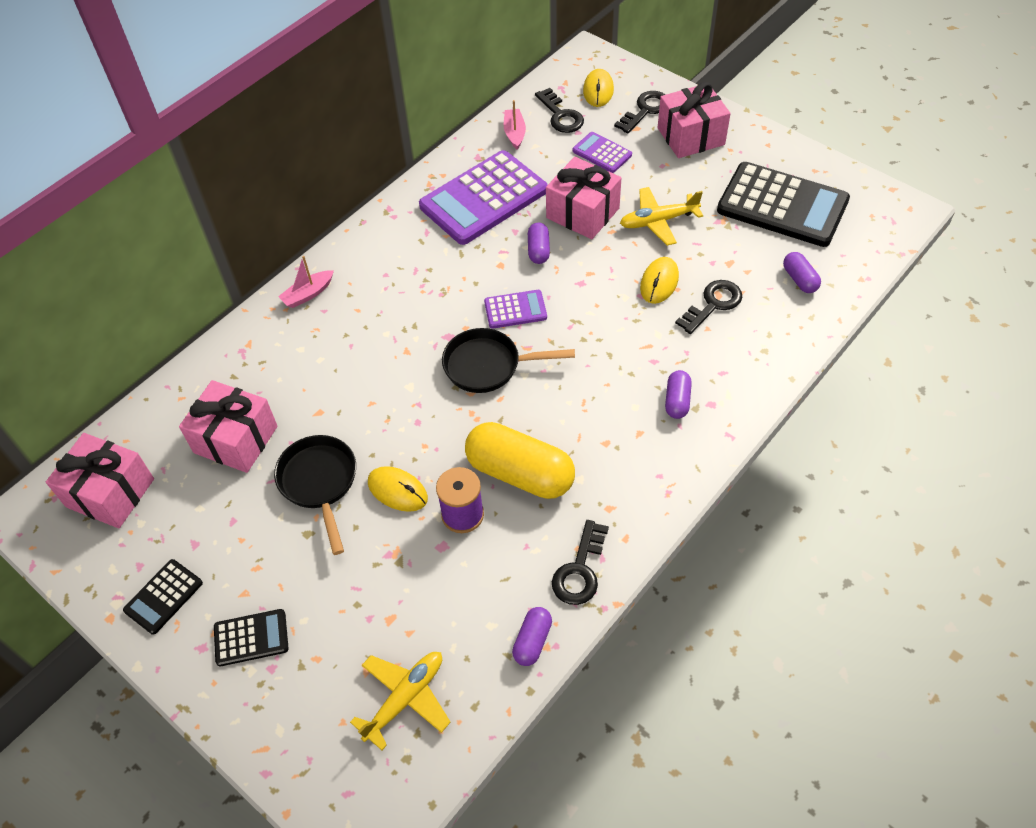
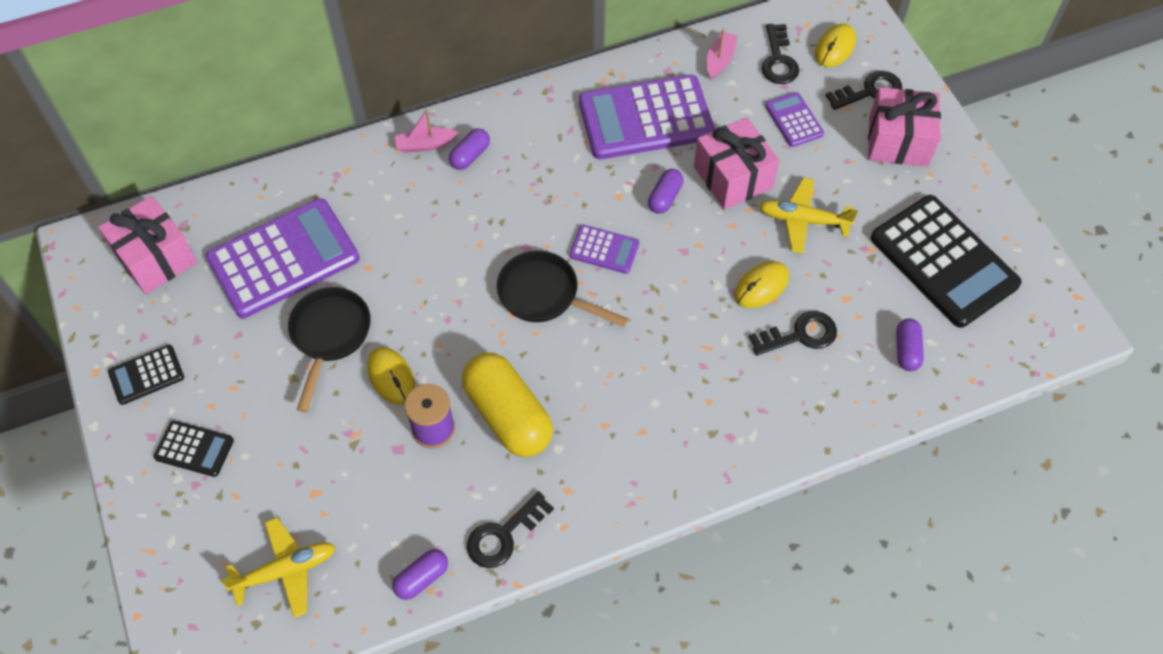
camera: 25 degrees right, 5 degrees up
pink gift [179,380,278,473] -> purple calculator [206,198,360,318]
purple capsule [665,370,692,419] -> purple capsule moved to [449,128,490,170]

